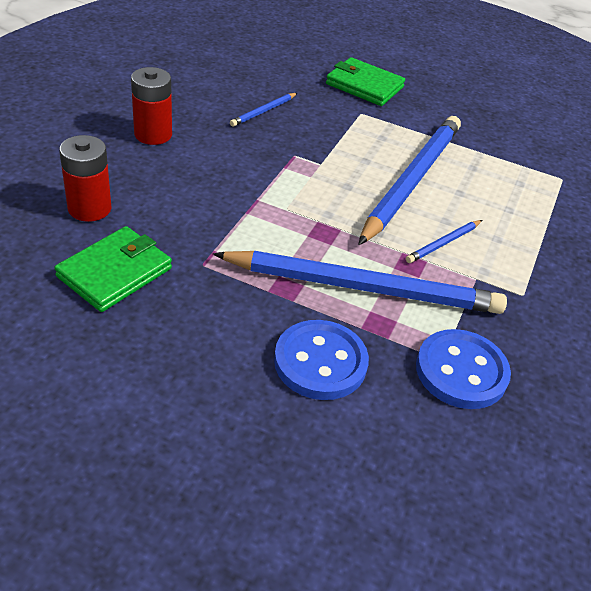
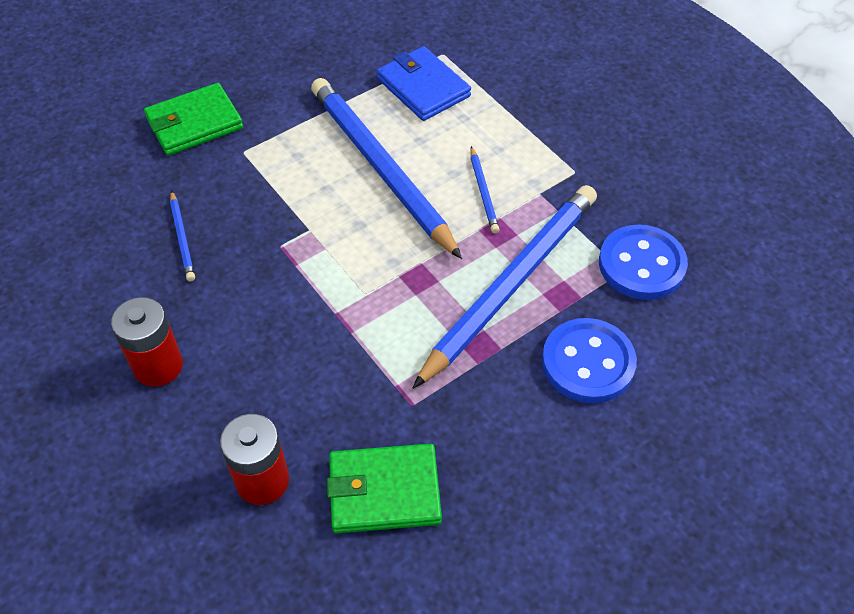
camera: 55 degrees left, 10 degrees up
green wallet [54,226,172,312] -> green wallet turned 75 degrees counterclockwise [327,444,442,534]
none -> blue wallet [377,46,471,121]

